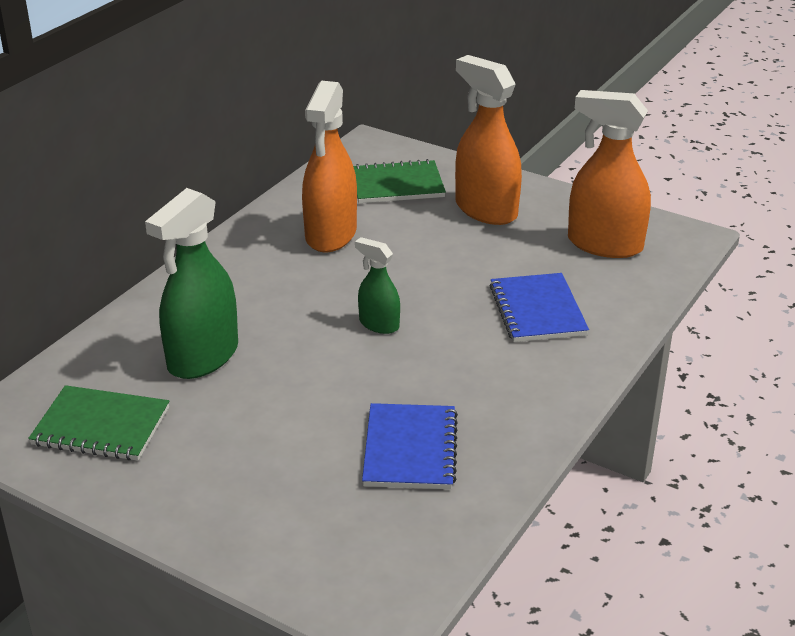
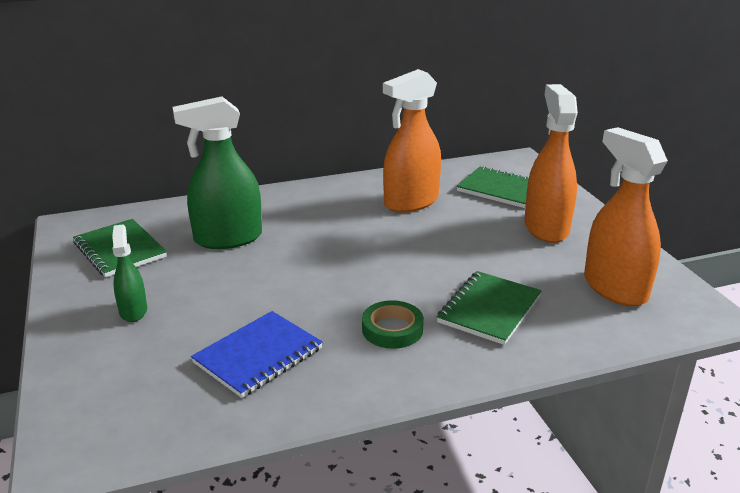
camera: 40 degrees right, 5 degrees down
green spray bottle [355,237,400,334] -> green spray bottle moved to [112,224,147,322]
blue notebook [490,273,589,342] -> green notebook [437,271,542,345]
none -> green tape [362,300,424,349]

